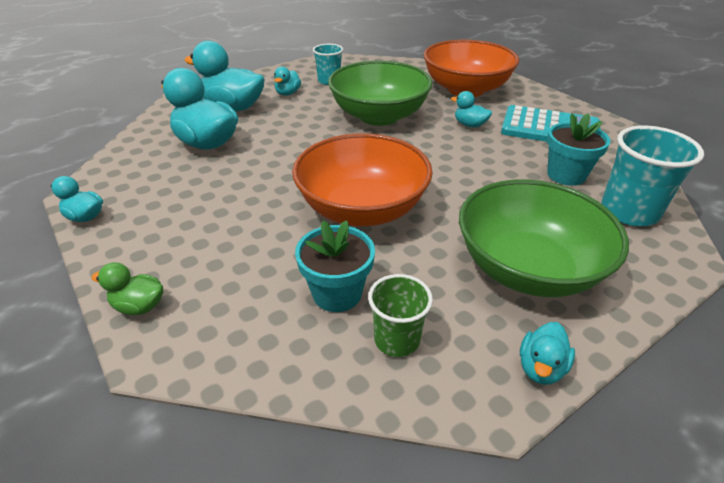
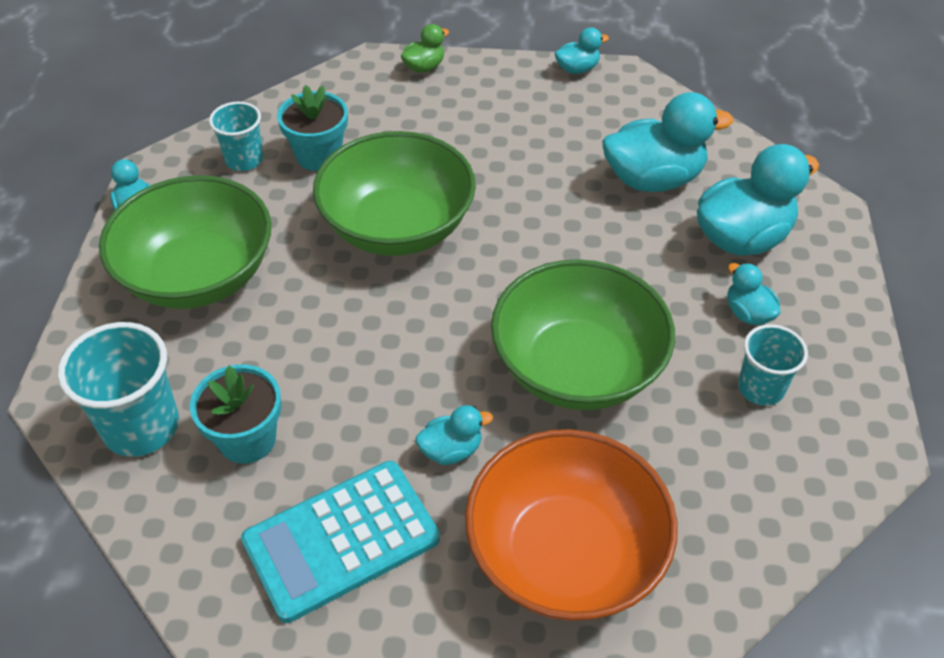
camera: 130 degrees right, 10 degrees up
orange bowl [292,133,433,226] -> green bowl [313,131,476,256]
green cup [368,274,433,357] -> turquoise cup [209,102,263,171]

